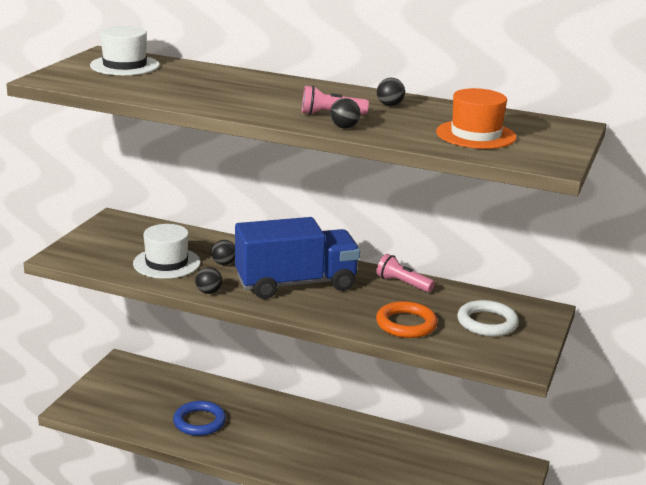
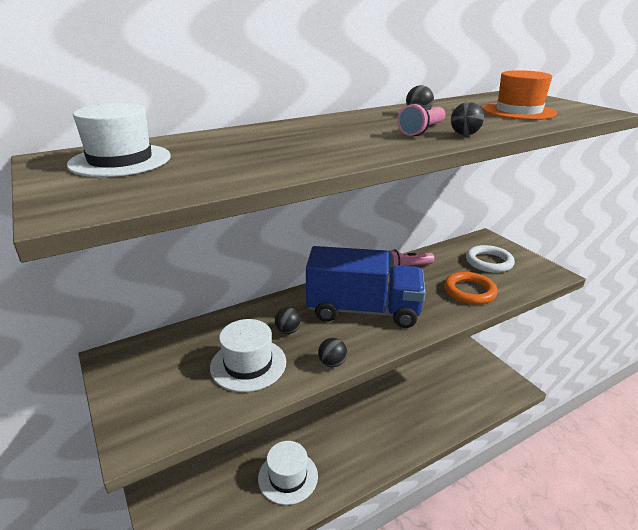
camera: 50 degrees left, 5 degrees up
blue ring [173,401,226,436] -> white hat [258,441,318,505]
blue truck [235,217,360,299] -> blue truck turned 75 degrees clockwise [306,246,426,328]

